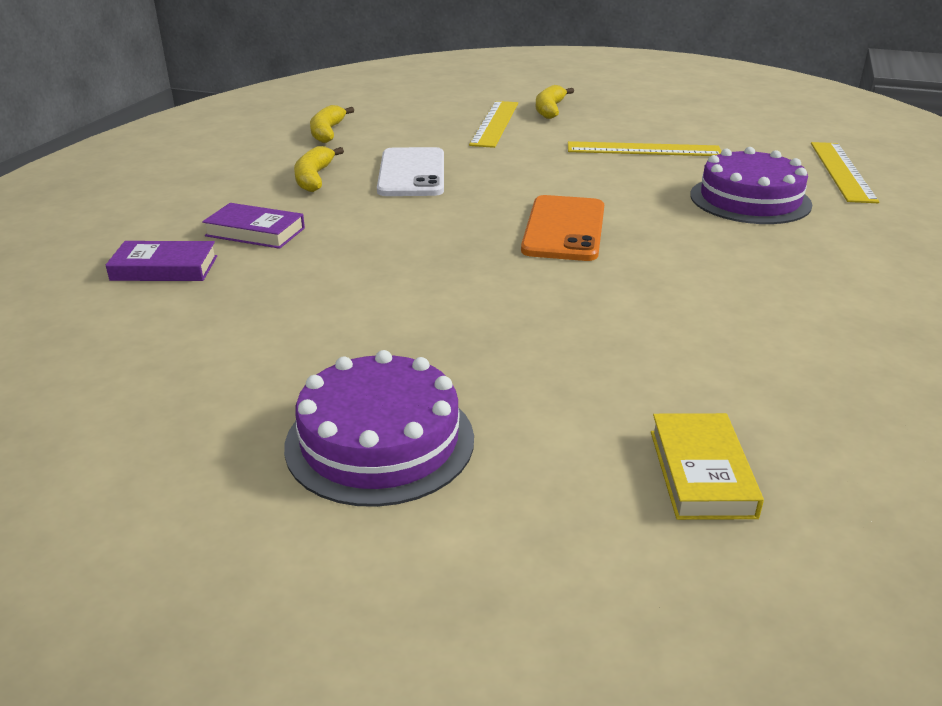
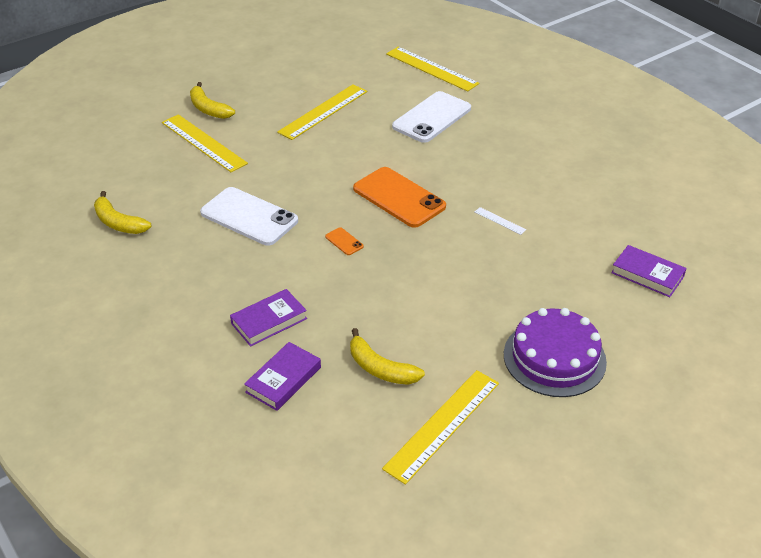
camera: 55 degrees left, 10 degrees up
yellow banana [294,146,344,192] -> yellow banana moved to [350,328,425,385]
yellow book [651,413,764,520] -> purple book [611,245,687,297]
purple cake [690,147,812,224] -> white phone [392,91,471,143]
none -> orange phone [325,227,364,255]
none -> yellow ruler [382,370,499,485]
none -> white ruler [475,207,526,235]

